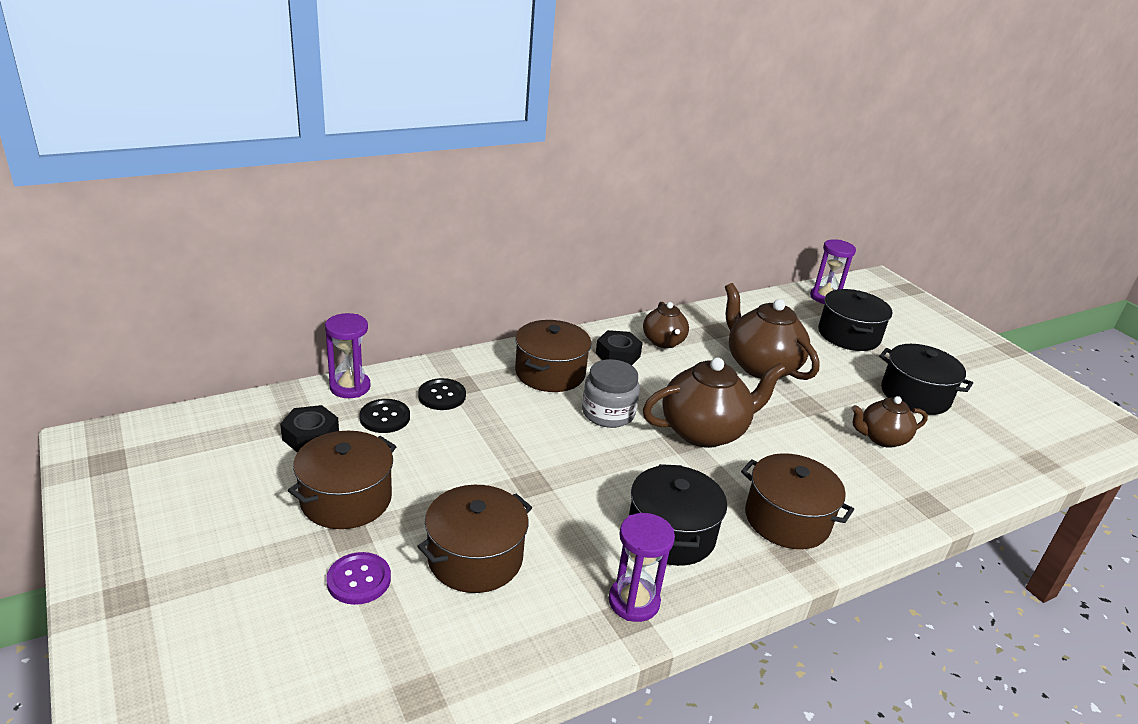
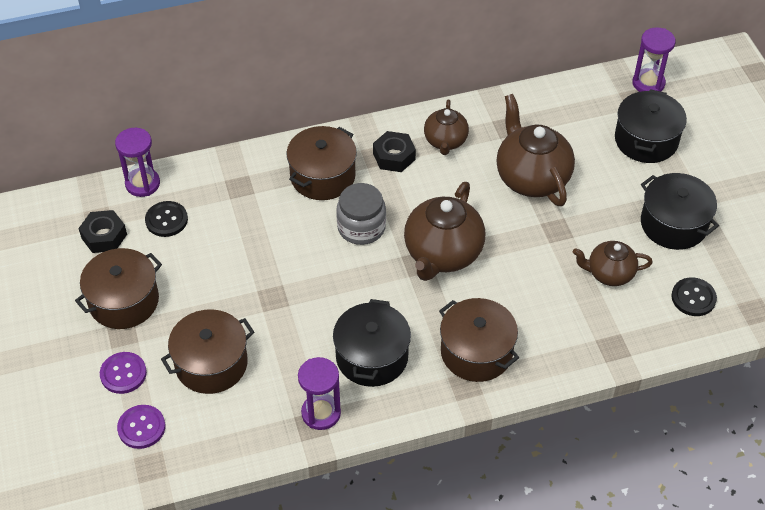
camera: 15 degrees right, 20 degrees up
black button [418,378,466,410] -> black button moved to [671,277,717,316]
brown teapot [643,357,786,448] -> brown teapot turned 120 degrees clockwise [404,182,485,281]
none -> purple button [117,405,165,449]

